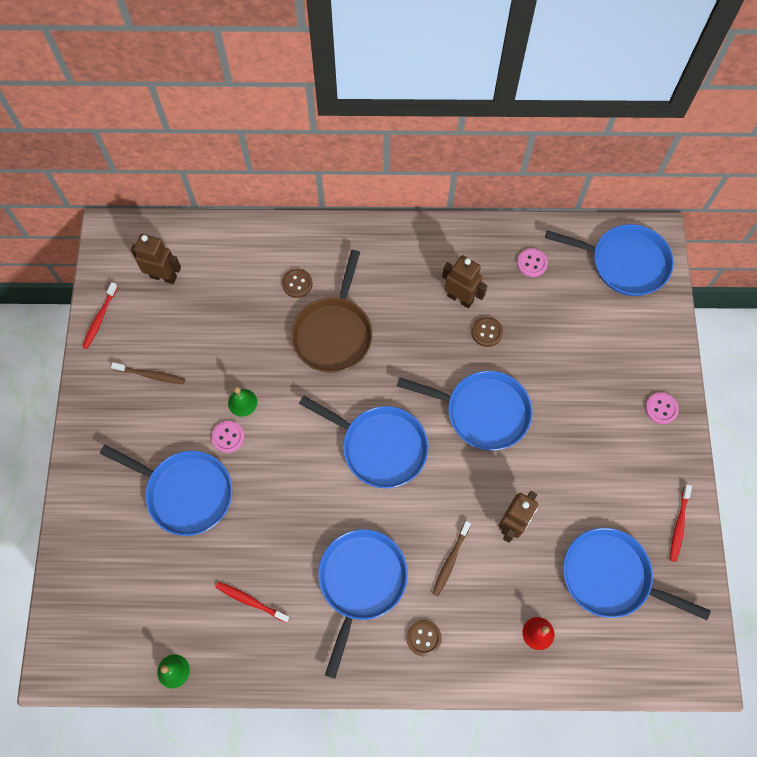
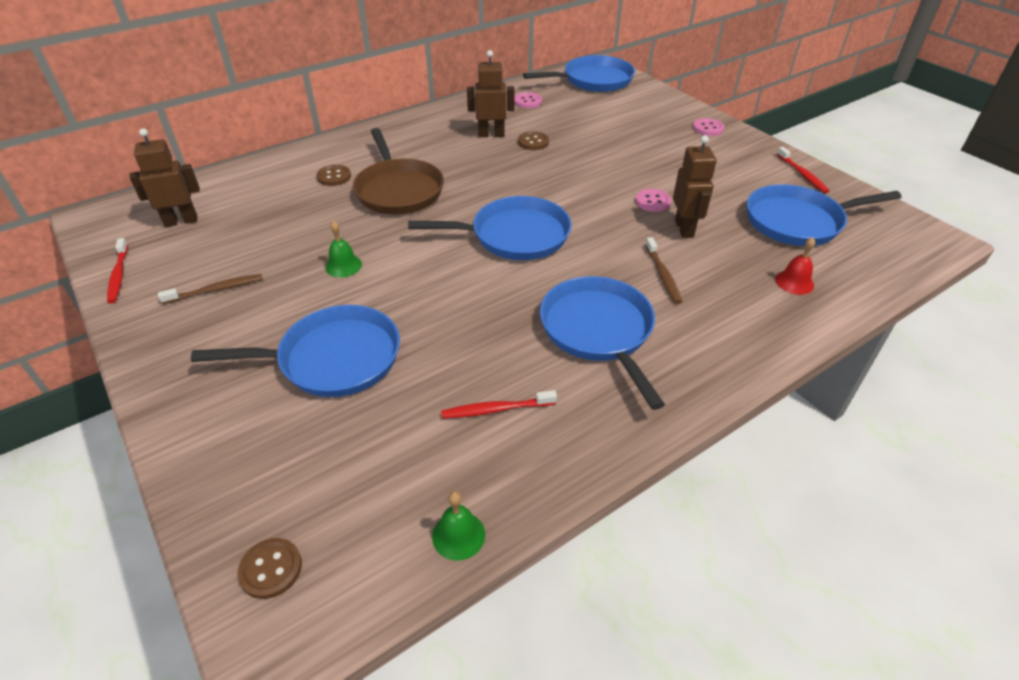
camera: 35 degrees left, 25 degrees down
pink button [211,421,245,453] -> pink button moved to [635,189,671,212]
blue pan [397,371,532,451] -> none
brown button [407,620,442,656] -> brown button moved to [238,538,302,599]

